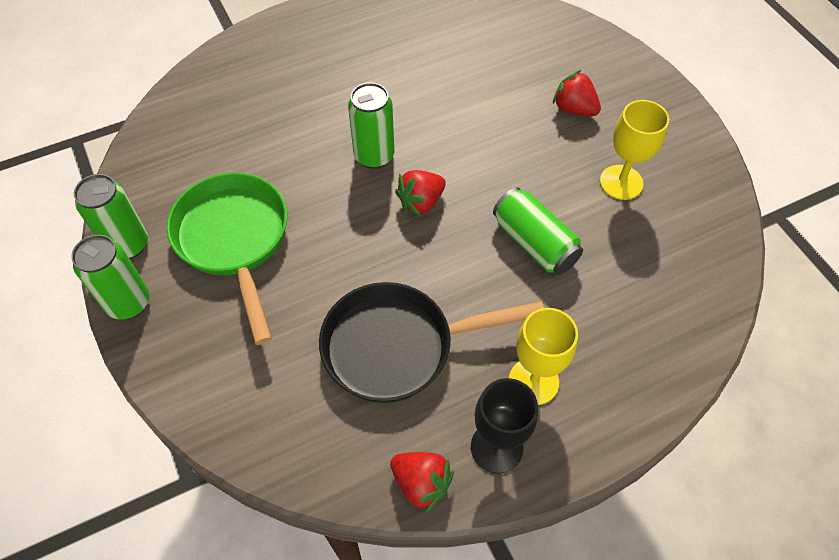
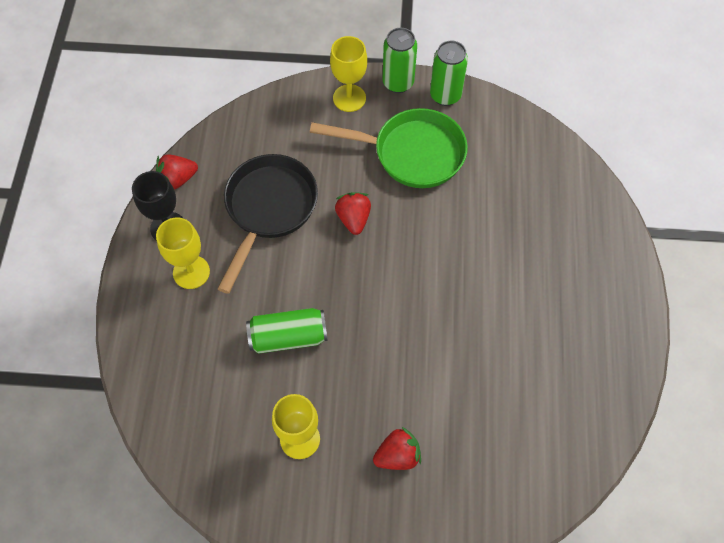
camera: 120 degrees right, 5 degrees up
green can [348,82,394,169] -> none
red strawberry [395,170,446,216] -> red strawberry moved to [335,192,371,235]
none -> yellow goblet [330,36,367,112]

